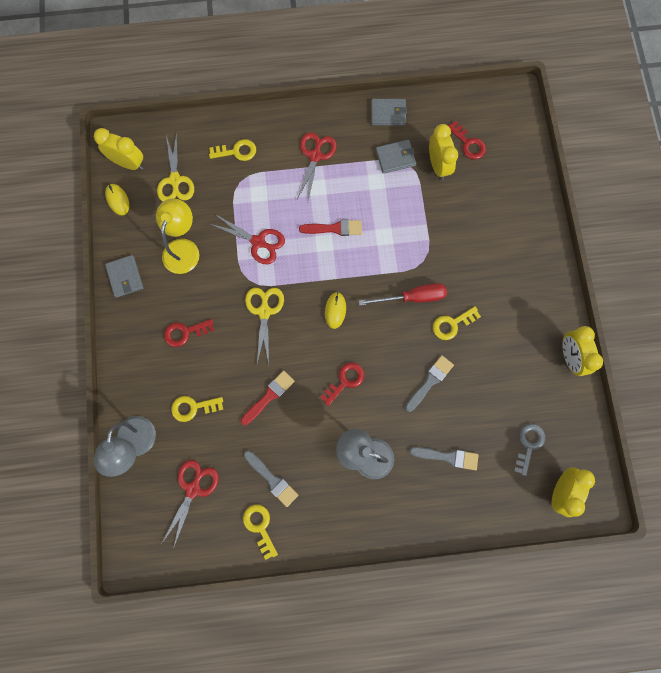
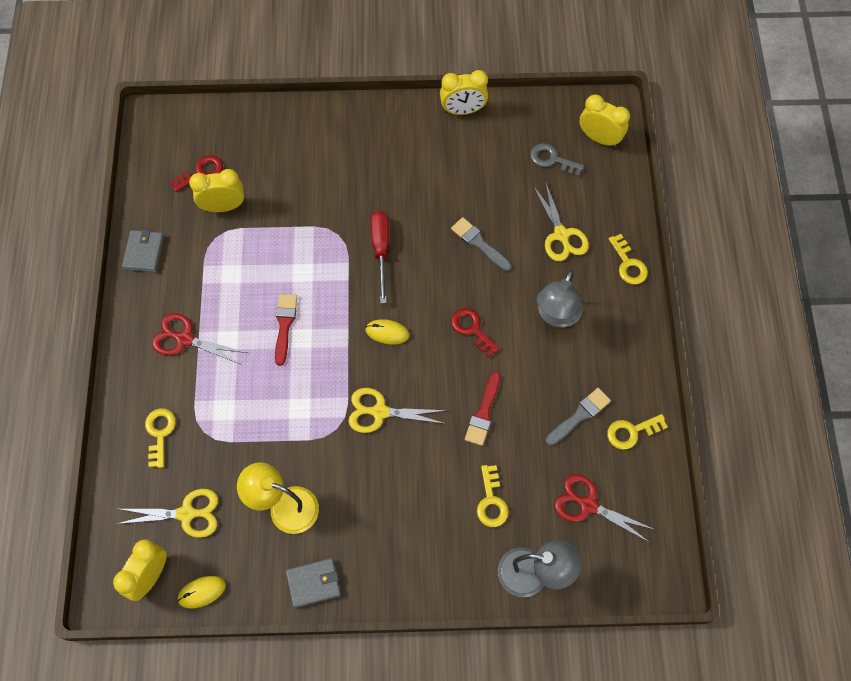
camera: 85 degrees left, 10 degrees down
red key [164,319,215,347] -> none
red scissors [210,214,285,264] -> none
red brush [241,371,295,425] -> red brush turned 120 degrees counterclockwise [465,372,500,446]
grey wallet [376,140,416,174] -> none
grey brush [409,447,479,470] -> yellow scissors [533,181,589,261]
yellow key [433,306,481,340] -> yellow key moved to [609,234,648,285]

